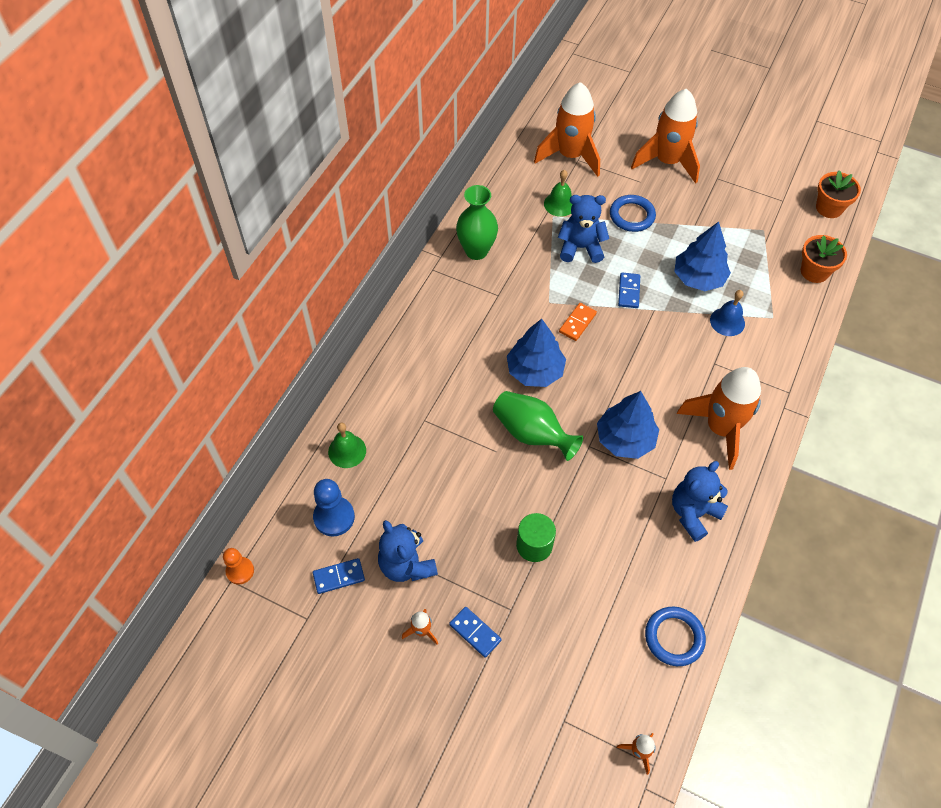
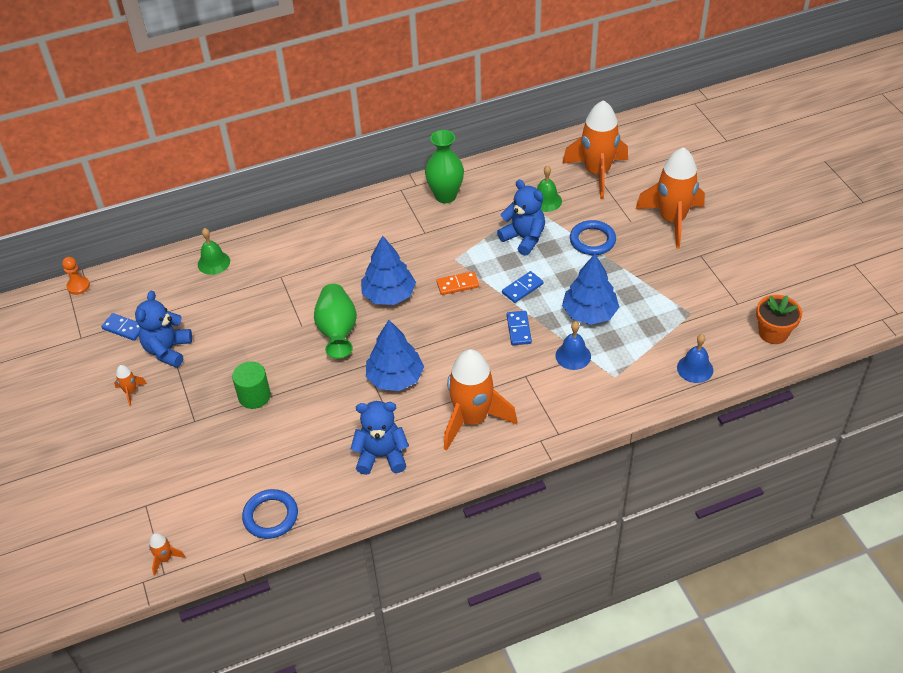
camera: 45 degrees right, 10 degrees down
blue pawn [313,479,355,536] -> none
blue domino [449,607,501,658] -> blue domino moved to [507,311,532,345]
orange flower pot [801,235,847,283] -> blue bell [677,334,713,383]

